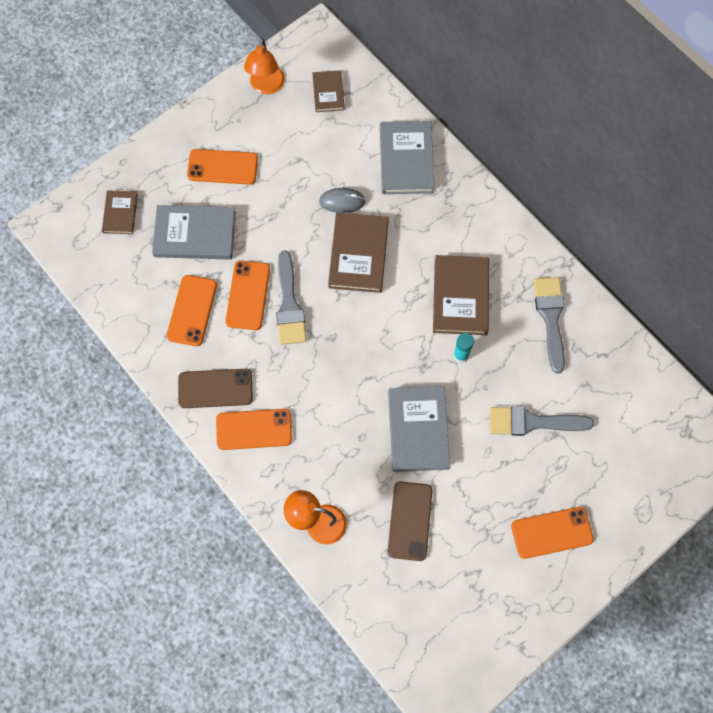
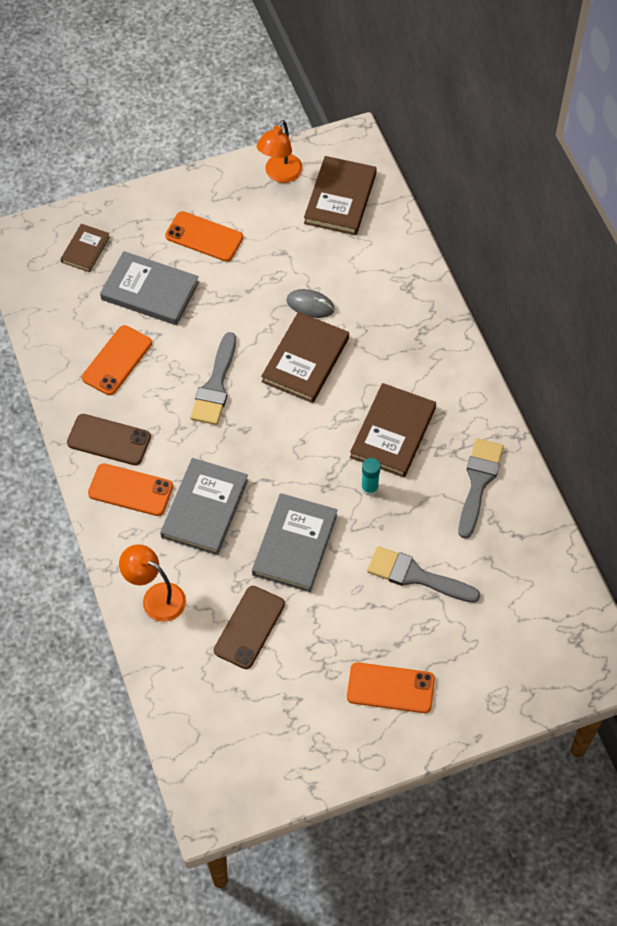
camera: 20 degrees right, 10 degrees down
orange phone [225,261,270,330] -> none
brown book [312,70,345,112] -> brown book [304,156,377,235], size x1.74
grey book [380,121,435,194] -> grey book moved to [160,458,248,555]

